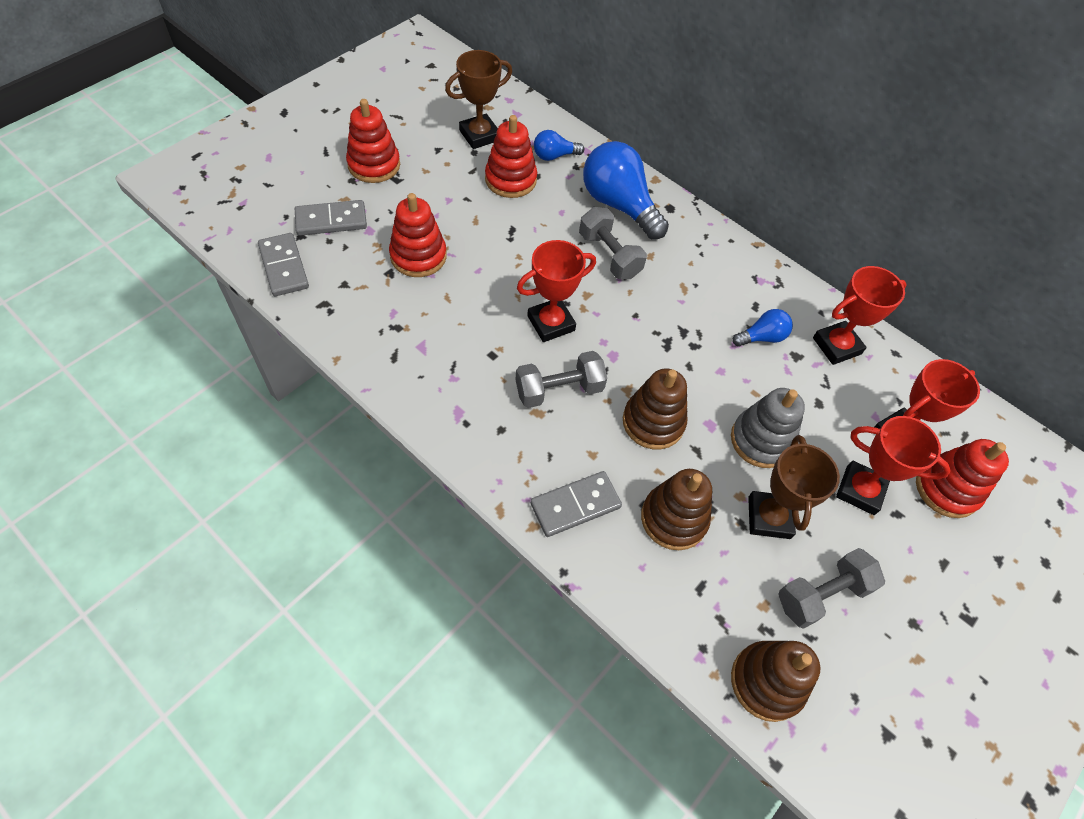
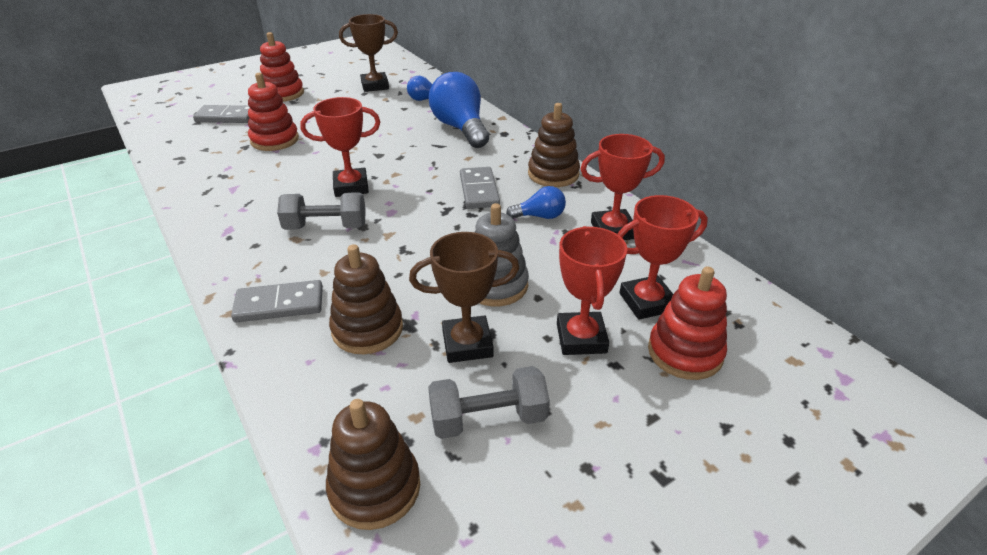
camera: 20 degrees right, 20 degrees down
grey domino [258,233,309,296] -> grey domino moved to [460,167,500,209]
red stacking toy [485,115,537,198] -> none
grey dumbbell [579,207,647,279] -> none
brown stacking toy [623,369,687,449] -> brown stacking toy moved to [528,103,580,187]
brown trophy [748,435,840,539] -> brown trophy turned 60 degrees clockwise [409,232,519,363]
red trophy [836,416,951,515] -> red trophy turned 45 degrees clockwise [557,226,628,355]

